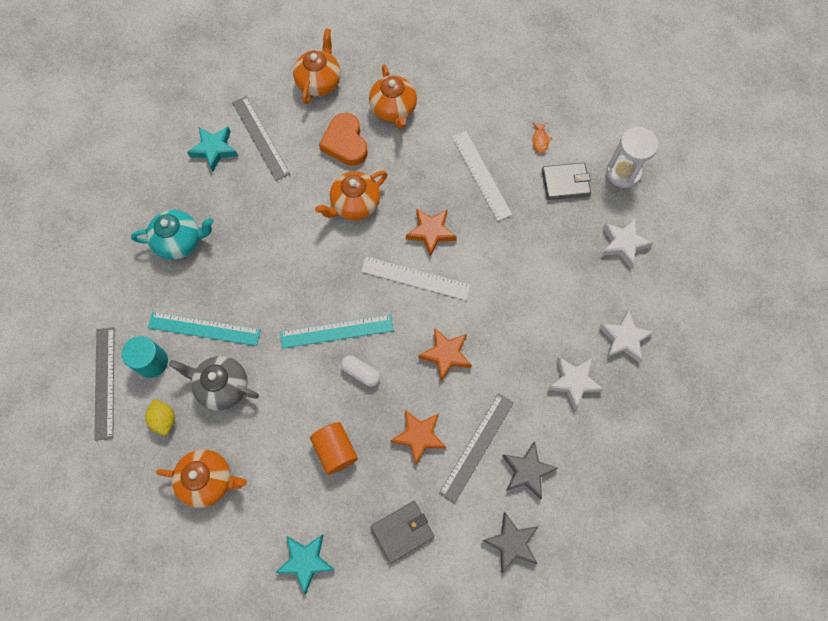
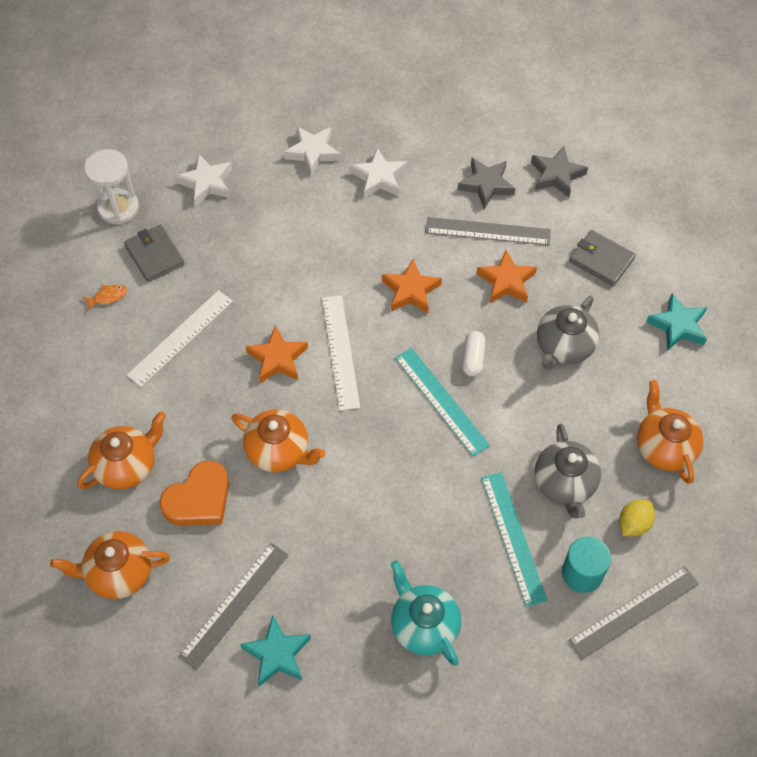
camera: 115 degrees left, 10 degrees down
orange cylinder [310,422,358,475] -> grey teapot [537,296,599,369]

